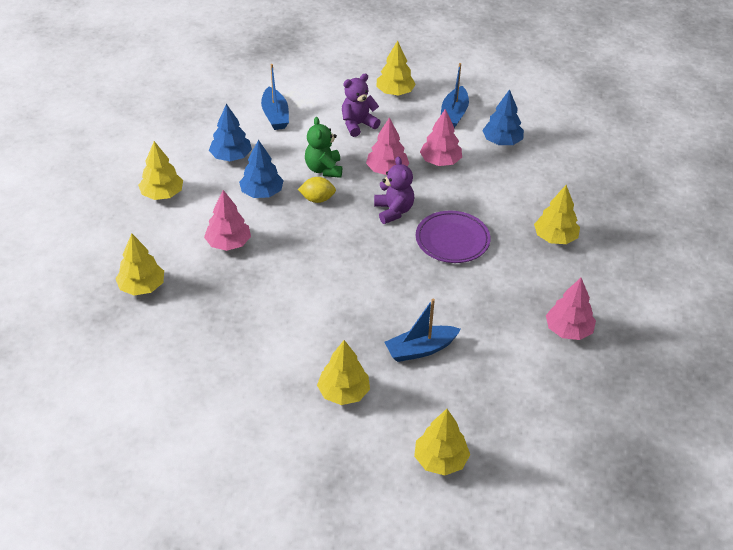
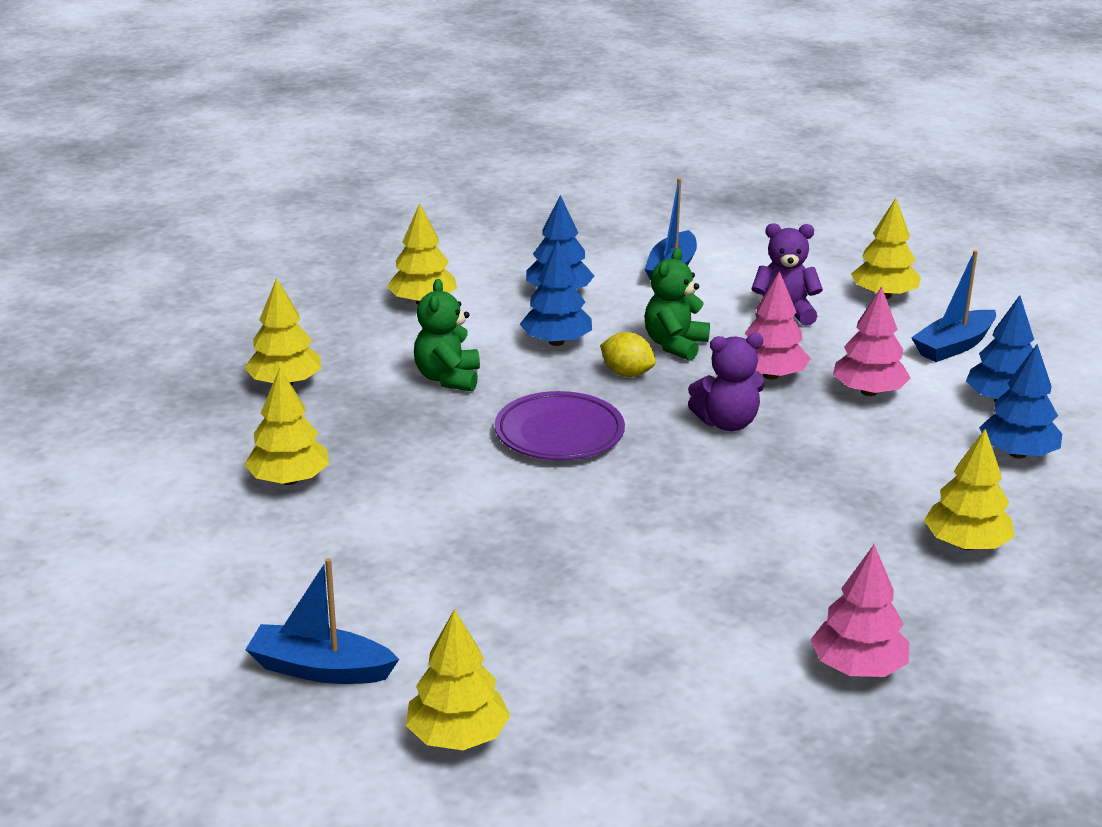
camera: 35 degrees right, 15 degrees down
pink tree [204,190,251,251] -> green teddy bear [414,279,480,392]
yellow tree [317,340,370,405] -> yellow tree moved to [244,368,329,485]
purple teddy bear [374,156,414,224] -> purple teddy bear turned 60 degrees clockwise [688,333,765,431]
blue boat [384,299,461,362] -> blue boat moved to [245,558,399,684]
purple plate [416,211,491,263] -> purple plate moved to [495,391,625,460]
none -> blue tree [979,344,1062,459]

